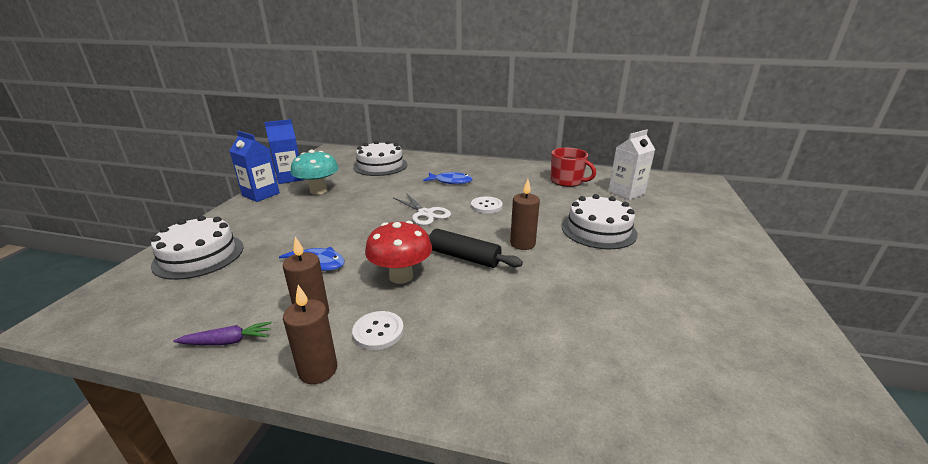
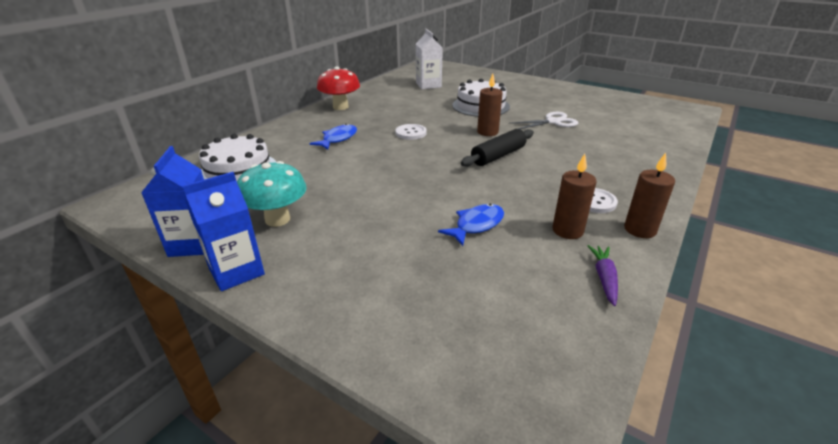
camera: 70 degrees left, 5 degrees up
white cake [151,215,244,280] -> none
red mushroom [365,221,432,284] -> red mushroom moved to [317,66,360,110]
white scissors [393,193,451,225] -> white scissors moved to [509,112,578,129]
red mug [551,148,596,187] -> none

